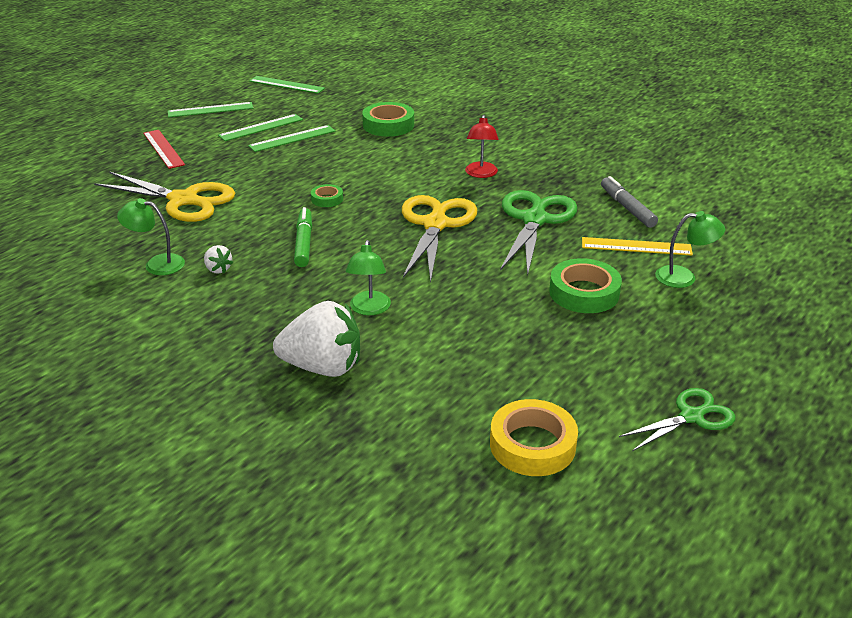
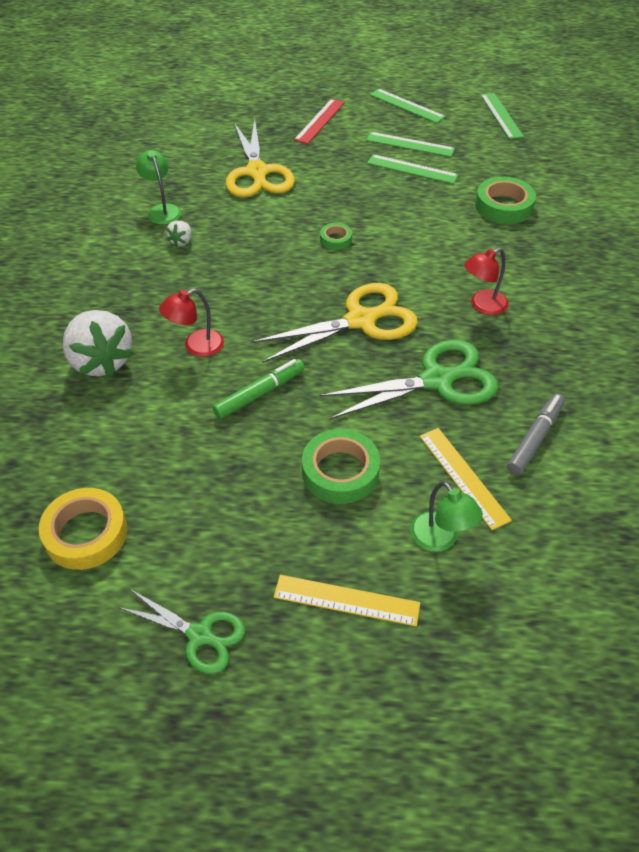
camera: 55 degrees right, 15 degrees up
green marker [294,207,312,267] -> green marker moved to [212,359,305,419]
green lamp [346,240,391,315] -> red lamp [159,289,224,357]
none -> yellow ruler [274,575,420,626]

